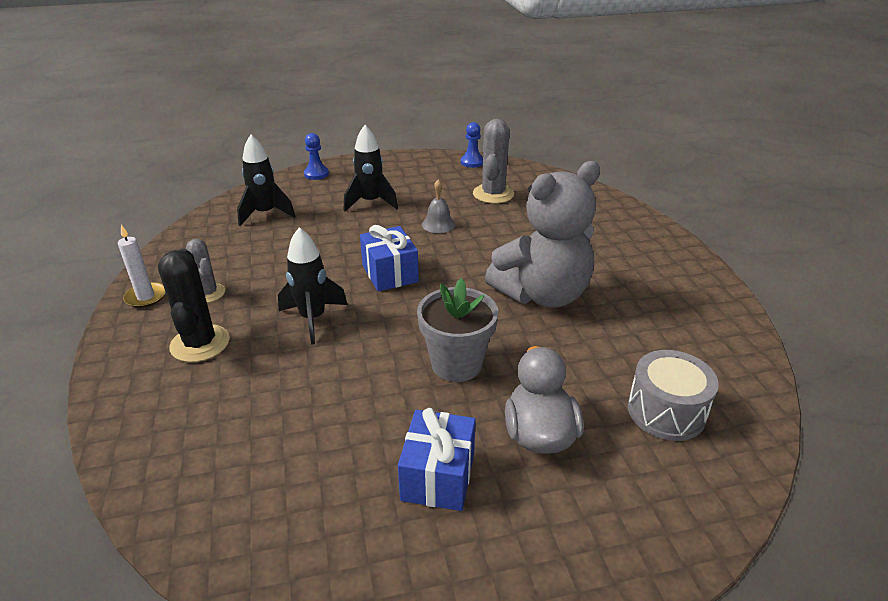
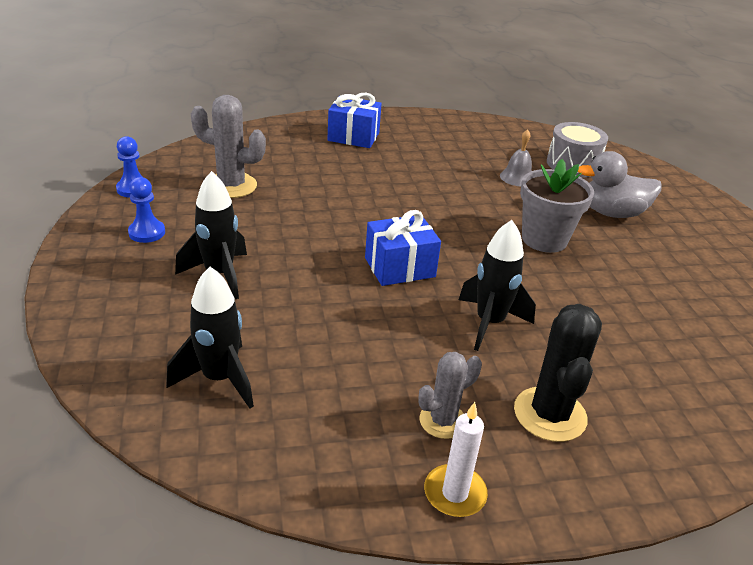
camera: 90 degrees left, 0 degrees up
black cactus [158,249,230,362] -> black cactus turned 75 degrees counterclockwise [514,304,602,442]
blue pawn [304,133,329,180] -> blue pawn moved to [128,177,165,243]
blue gift [398,408,476,511] -> blue gift moved to [327,93,382,148]
grey bell [422,179,455,233] -> grey bell moved to [500,129,532,186]
grey teddy bear [485,161,600,308] -> none

